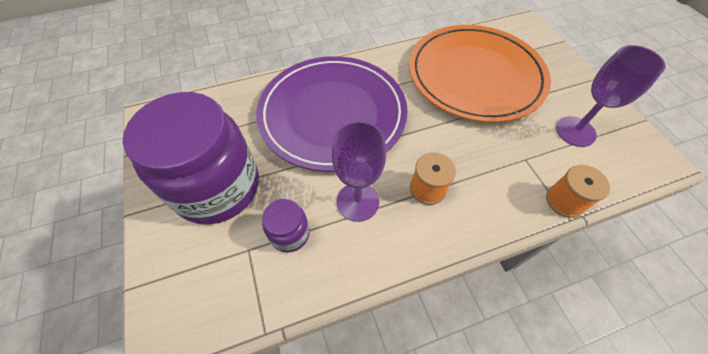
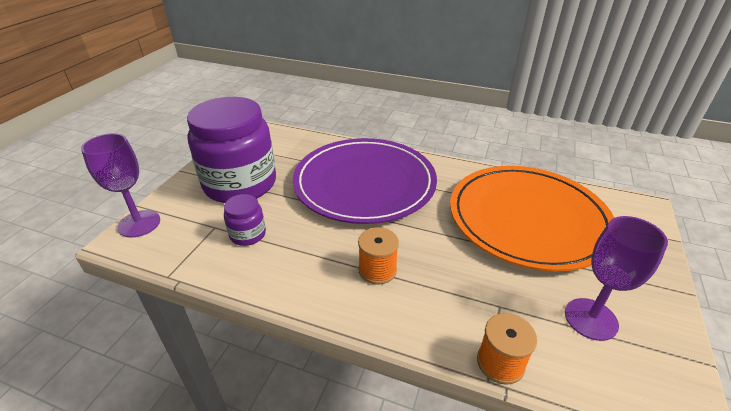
camera: 40 degrees right, 20 degrees down
purple goblet [332,121,386,222] -> purple goblet moved to [81,133,160,237]

